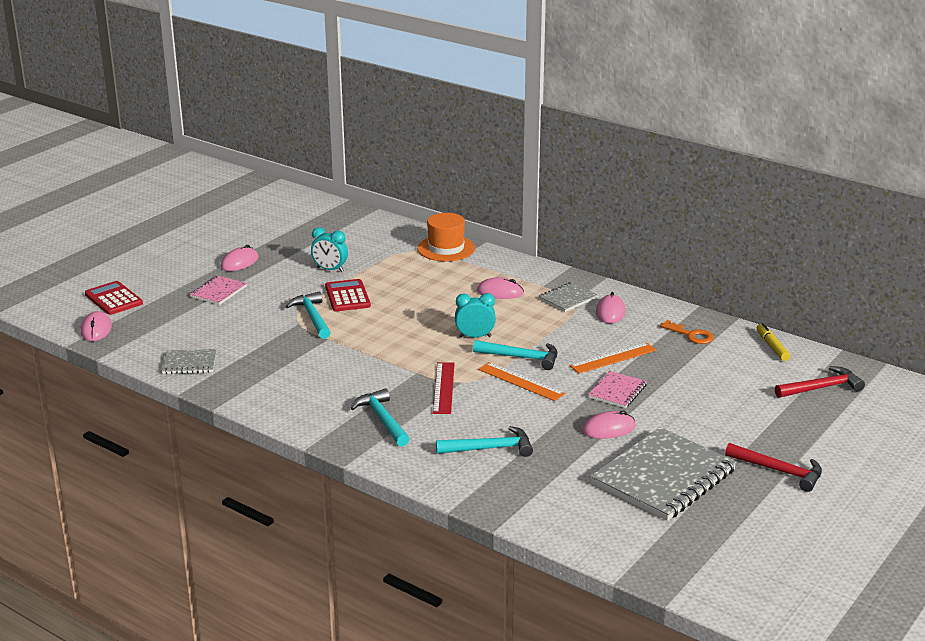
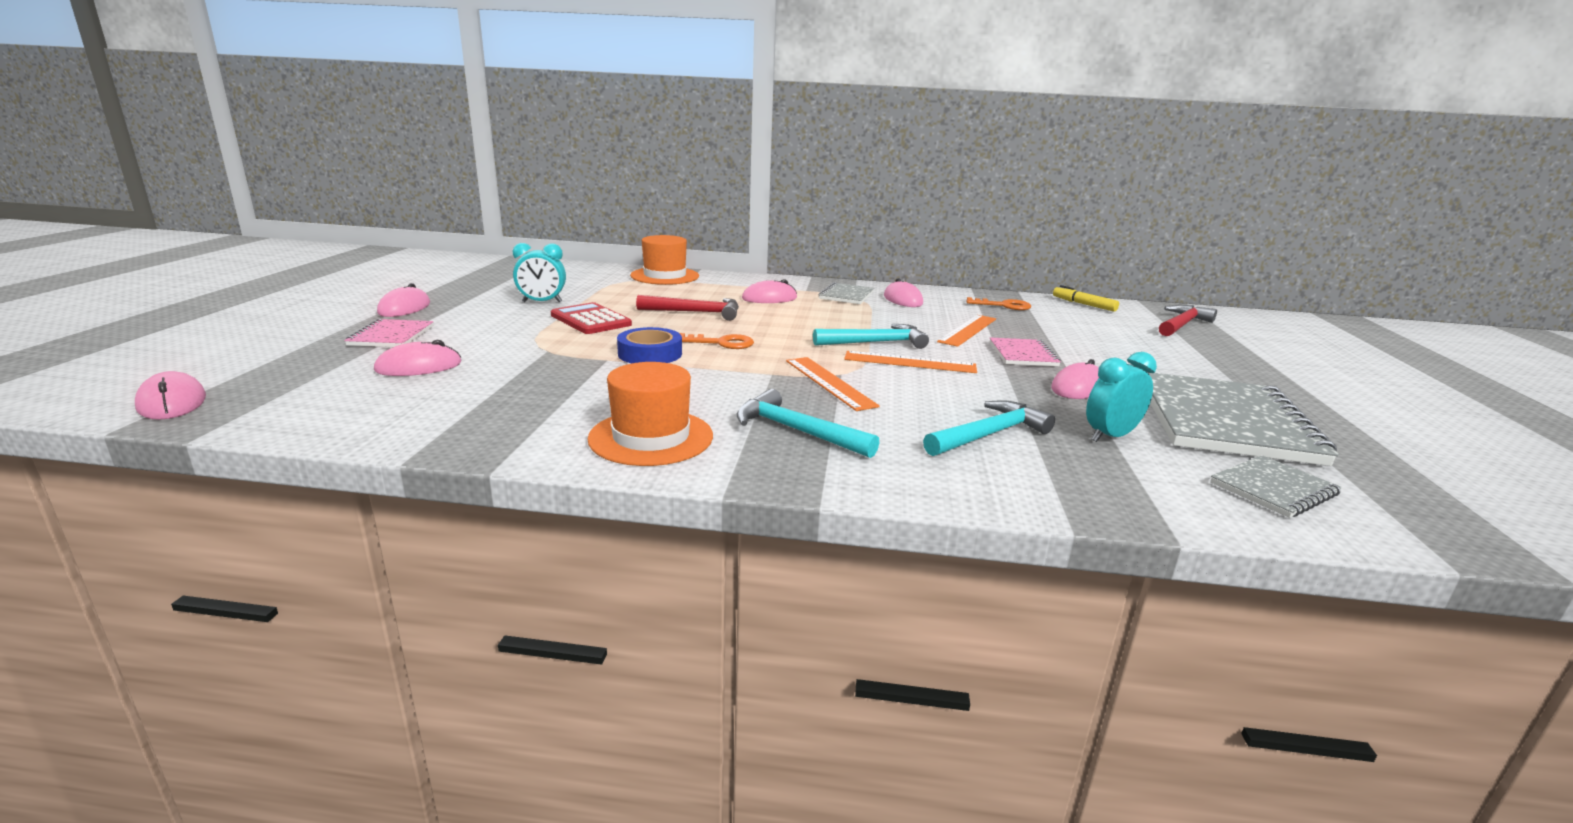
camera: 30 degrees left, 5 degrees down
red calculator [85,281,143,315] -> none
grey notebook [162,349,217,374] -> grey notebook moved to [1210,455,1342,518]
turquoise hammer [286,291,331,339] -> none
red ruler [433,362,455,414] -> orange ruler [786,357,880,411]
turquoise clock [455,293,496,338] -> turquoise clock moved to [1086,352,1157,442]
red hammer [725,443,822,492] -> red hammer moved to [636,295,739,321]
none -> pink mouse [374,340,462,376]
none -> orange hat [588,362,713,466]
none -> blue tape [617,327,682,363]
none -> orange key [680,333,754,349]

